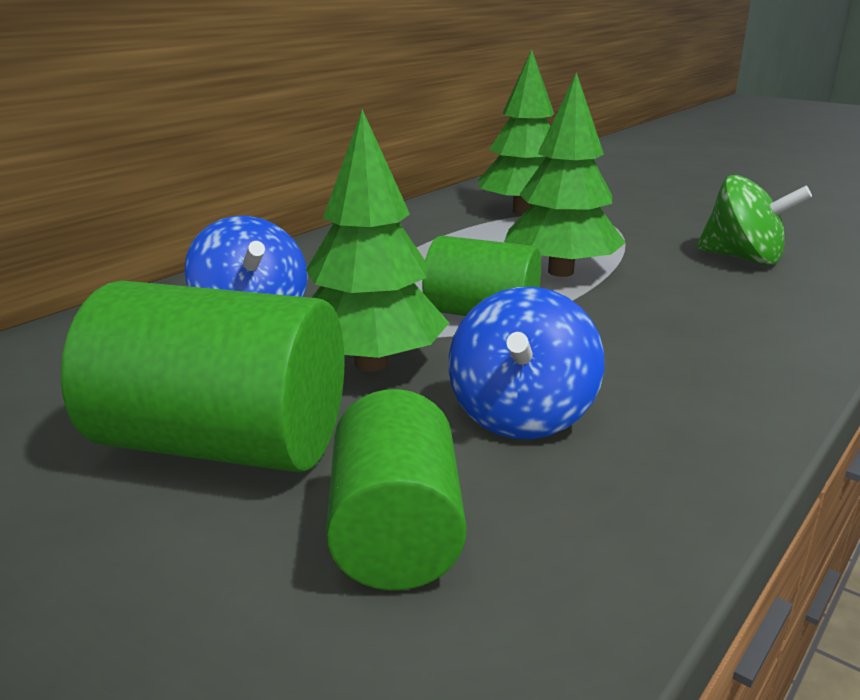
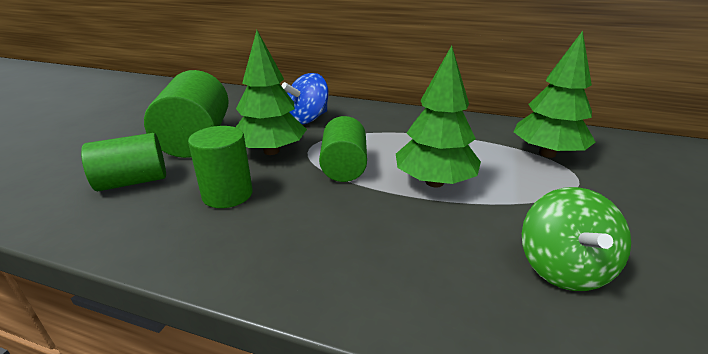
camera: 70 degrees right, 5 degrees up
blue spinning top [448,287,604,439] -> green cylinder [188,126,253,208]

